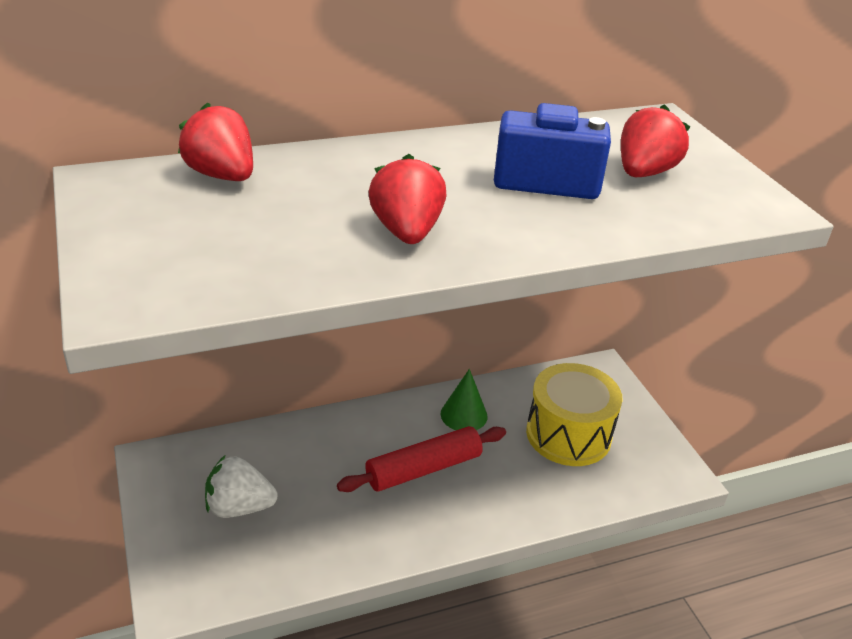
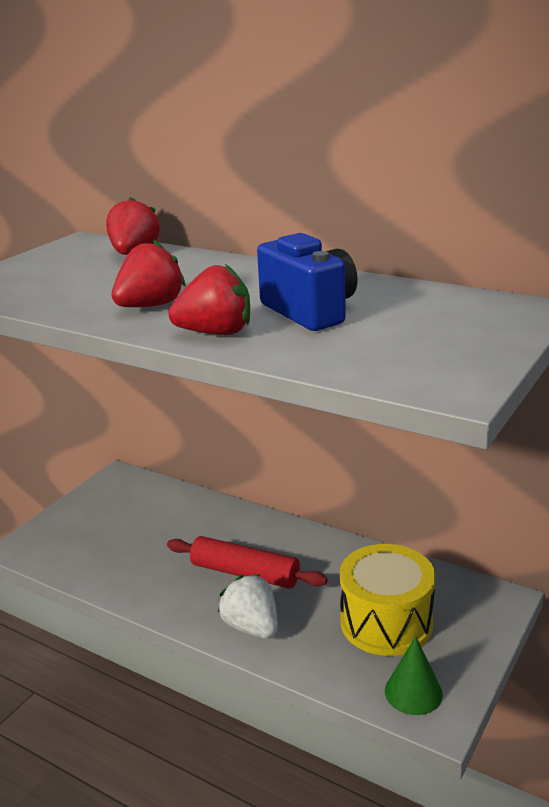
camera: 55 degrees right, 10 degrees down
white strawberry [205,456,278,518] -> white strawberry moved to [218,574,278,639]
green cone [441,369,488,430] -> green cone moved to [385,636,443,715]
red strawberry [621,104,690,177] -> red strawberry moved to [168,264,250,335]

